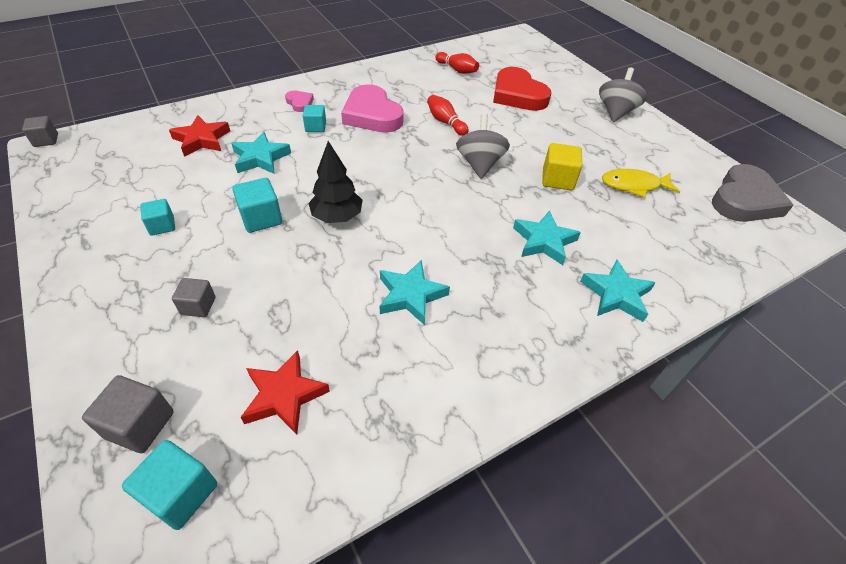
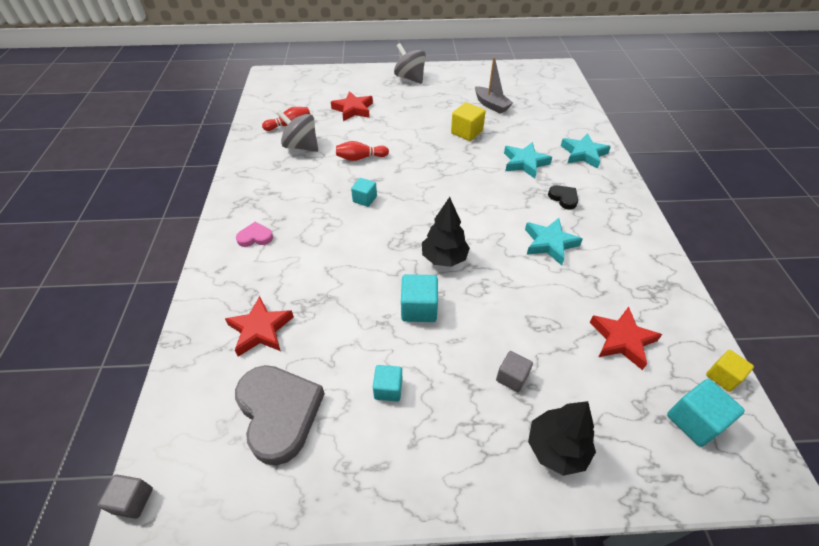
camera: 60 degrees left, 0 degrees up
grey cube [82,375,174,453] -> none
turquoise star [231,132,291,174] -> none
turquoise cube [303,105,326,132] -> turquoise cube moved to [351,178,377,207]
pink heart [341,84,404,133] -> none
grey spinning top [456,113,510,179] -> grey spinning top moved to [277,110,318,152]
red heart [493,67,551,111] -> red star [331,91,373,121]
yellow fish [602,169,680,198] -> grey boat [475,57,513,114]
grey heart [712,164,794,222] -> grey heart moved to [235,365,325,465]
none -> black tree [528,401,596,476]
none -> black heart [548,185,578,210]
none -> yellow cube [706,350,754,392]

